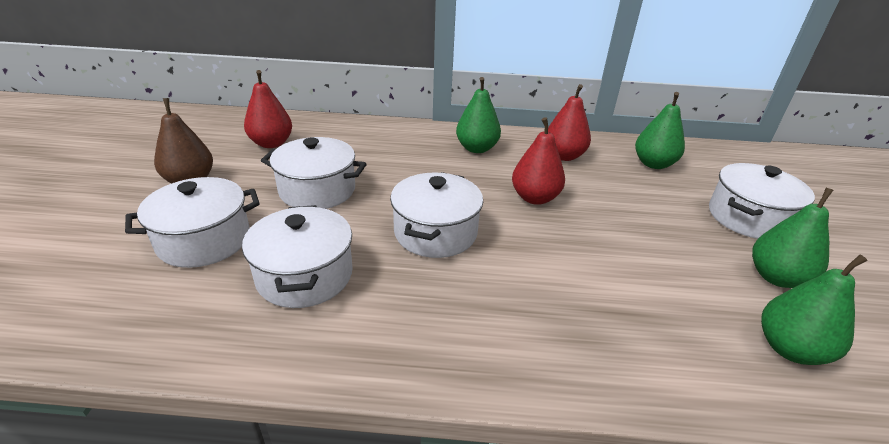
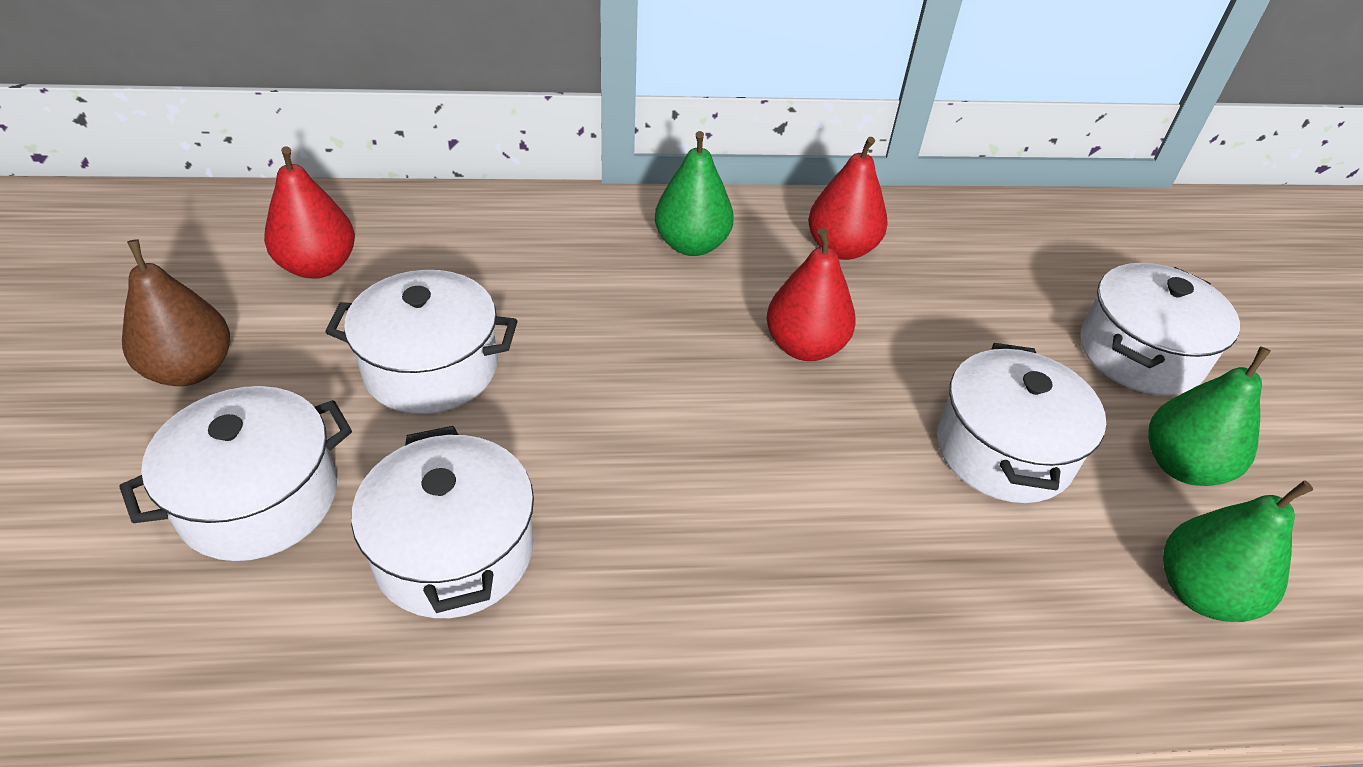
camera: 10 degrees left, 10 degrees up
white pot [390,172,483,258] -> white pot moved to [937,343,1106,503]
green pear [635,92,685,169] -> none

